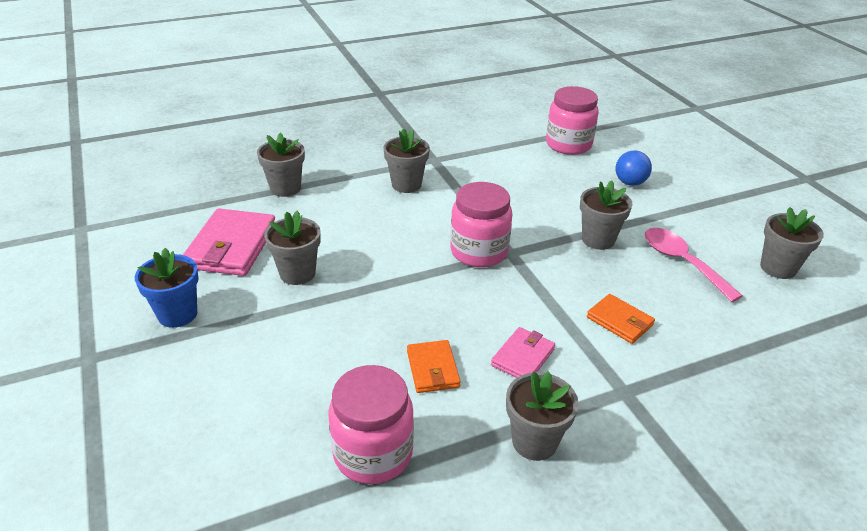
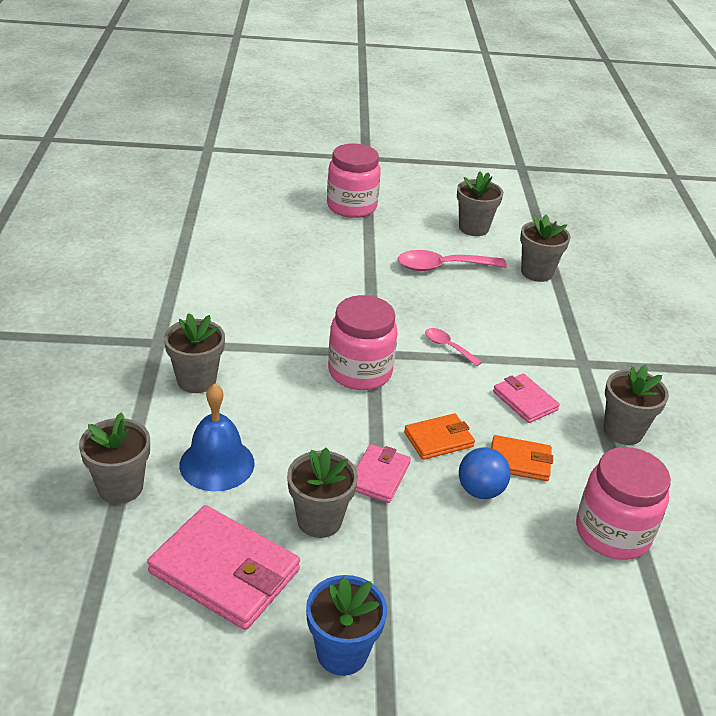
camera: 70 degrees left, 0 degrees up
pink jar [546,86,599,155] -> pink jar moved to [327,143,381,218]
grey flower pot [580,180,632,250] -> grey flower pot moved to [520,215,571,282]
orange wallet [587,294,655,344] -> orange wallet moved to [404,413,475,460]
blue ball [616,151,652,186] -> blue ball moved to [459,447,511,499]
none -> blue bell [179,384,254,491]
none -> pink wallet [355,444,411,503]
none -> pink spoon [425,328,482,366]

